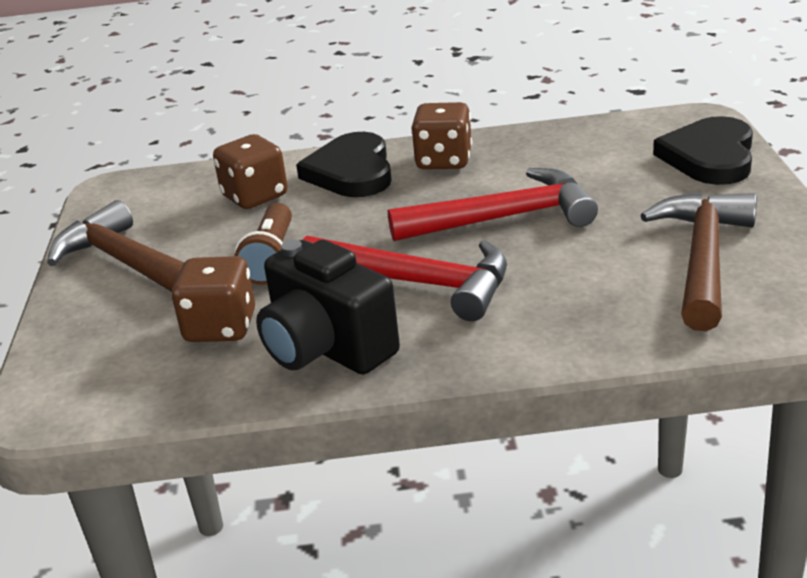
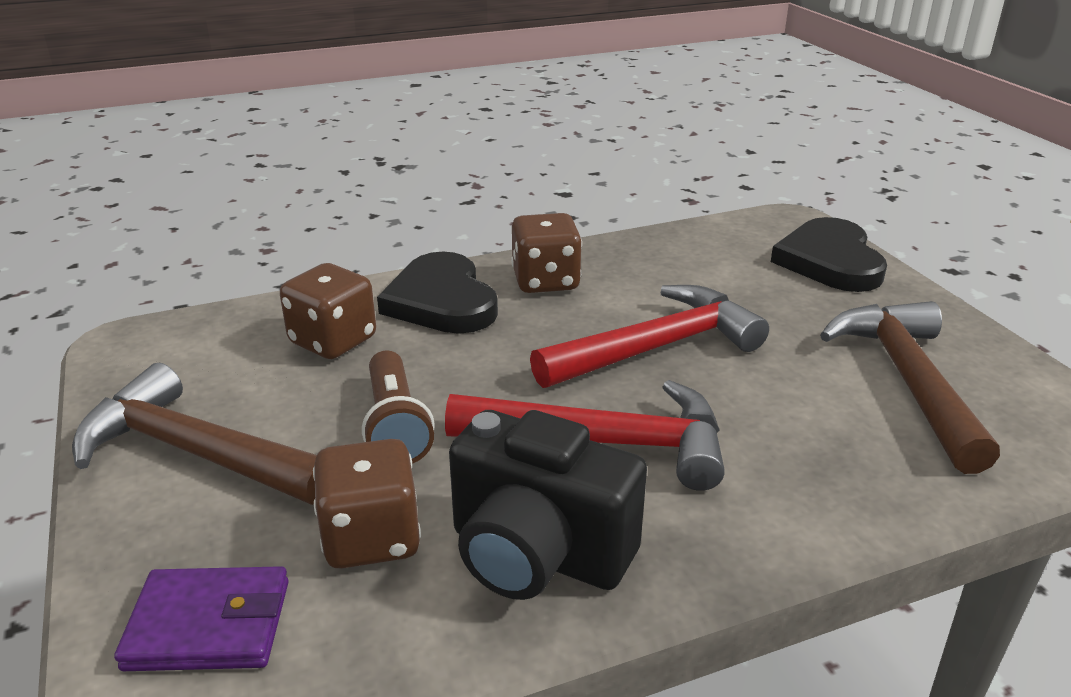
camera: 20 degrees left, 0 degrees up
none -> purple wallet [114,566,289,671]

